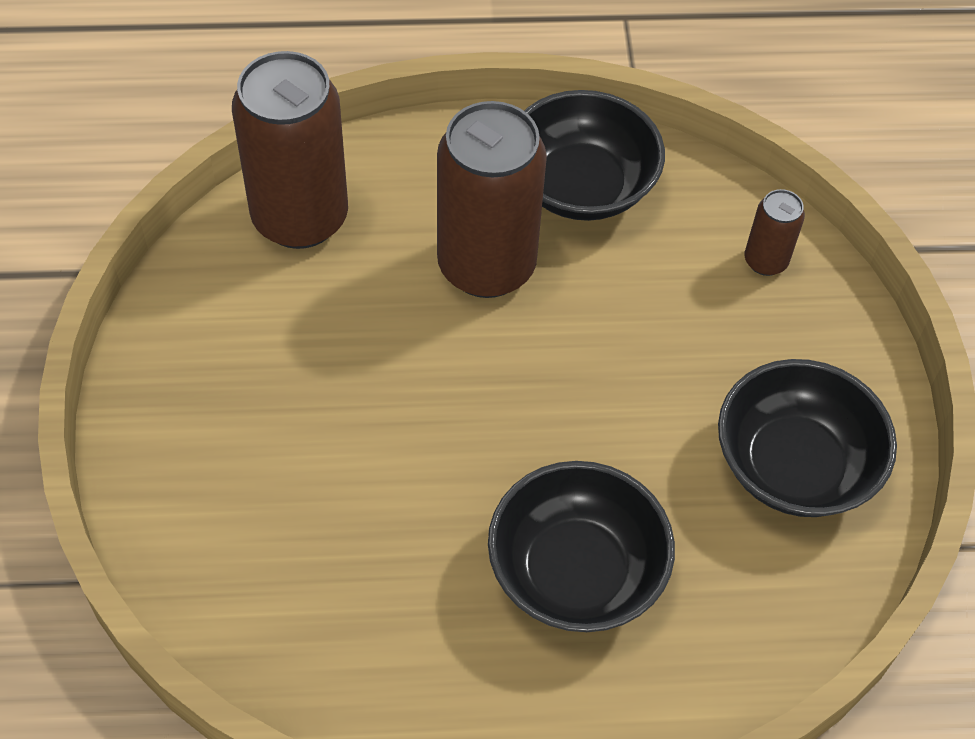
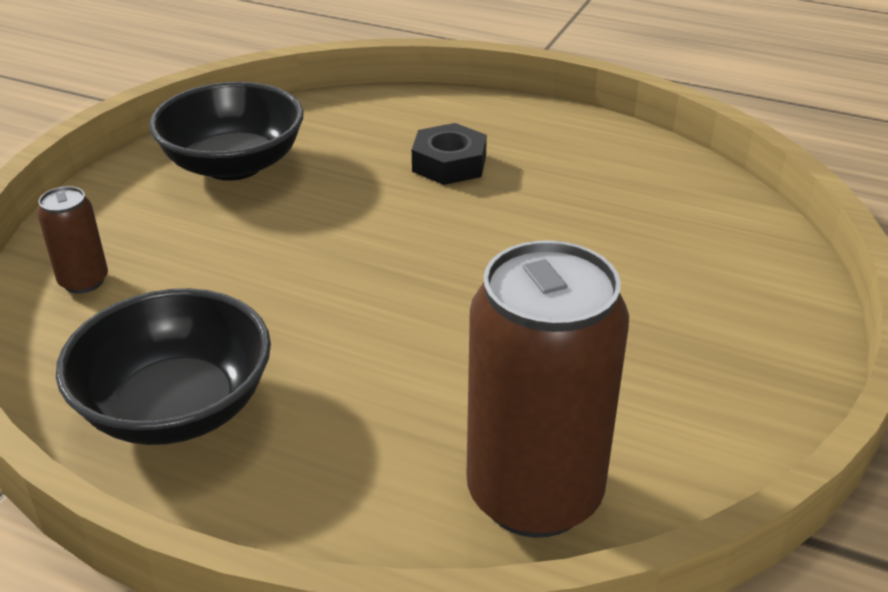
camera: 150 degrees left, 20 degrees down
brown can [437,101,547,298] -> none
black bowl [488,461,675,632] -> black nut [412,123,487,185]

